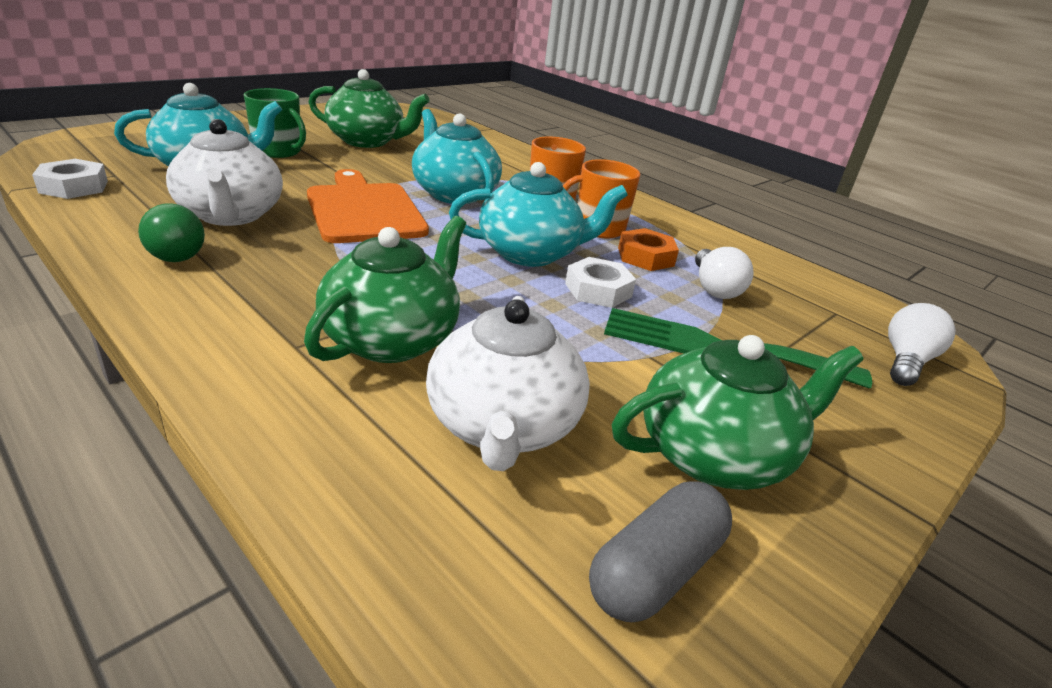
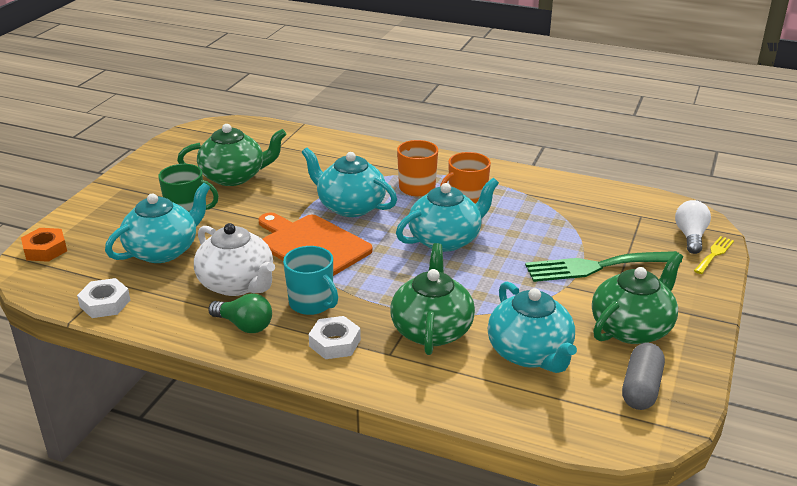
camera: 20 degrees left, 0 degrees up
white teapot [426,296,590,471] -> turquoise teapot [488,282,577,373]
white nut [565,257,636,308] -> white nut moved to [308,316,361,359]
orange nut [618,228,679,271] -> orange nut moved to [21,228,67,262]
white light bulb [695,247,754,299] -> none
none -> turquoise mug [283,246,338,315]
none -> yellow fork [694,236,734,274]

